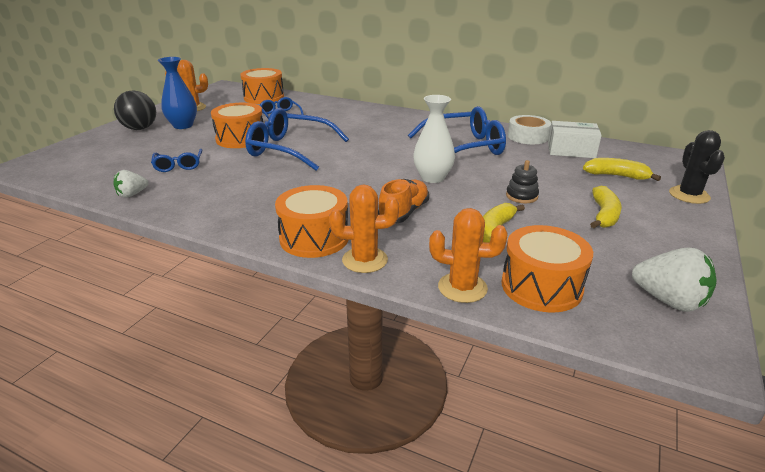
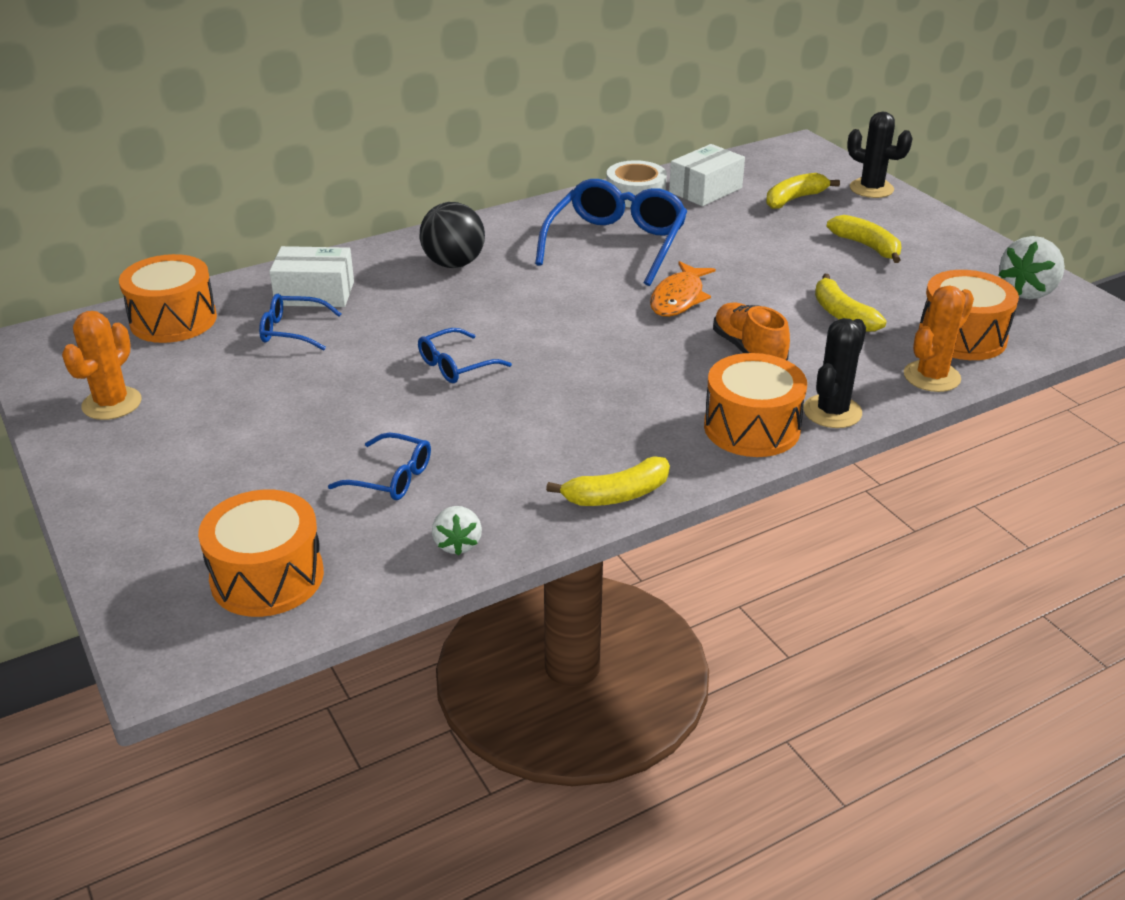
camera: 55 degrees left, 5 degrees up
black ball [114,90,156,130] -> black ball moved to [420,202,485,268]
blue vase [158,57,197,129] -> none
orange drum [211,103,263,148] -> orange drum moved to [198,490,324,617]
blue glasses [245,108,349,171] -> blue glasses [418,328,512,383], size x0.51
orange cactus [329,184,399,273] -> black cactus [803,318,866,428]
white vase [413,95,455,183] -> orange fish [650,261,716,317]
black stacking toy [506,160,539,203] -> none
white strawberry [632,247,717,312] -> white strawberry turned 150 degrees clockwise [998,236,1065,299]
none -> white box [269,246,354,307]
none -> yellow banana [546,456,670,506]

